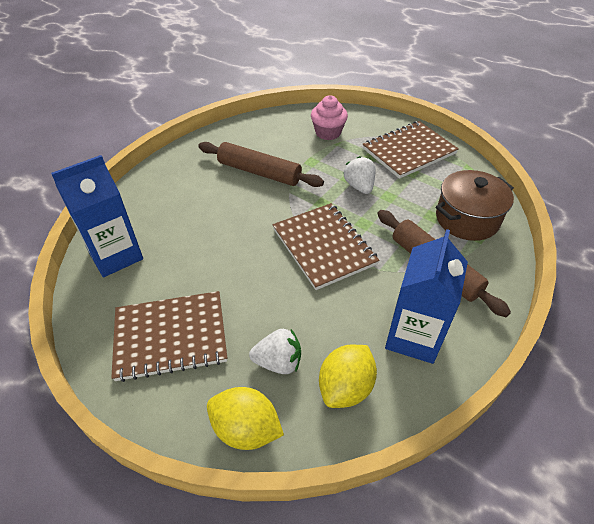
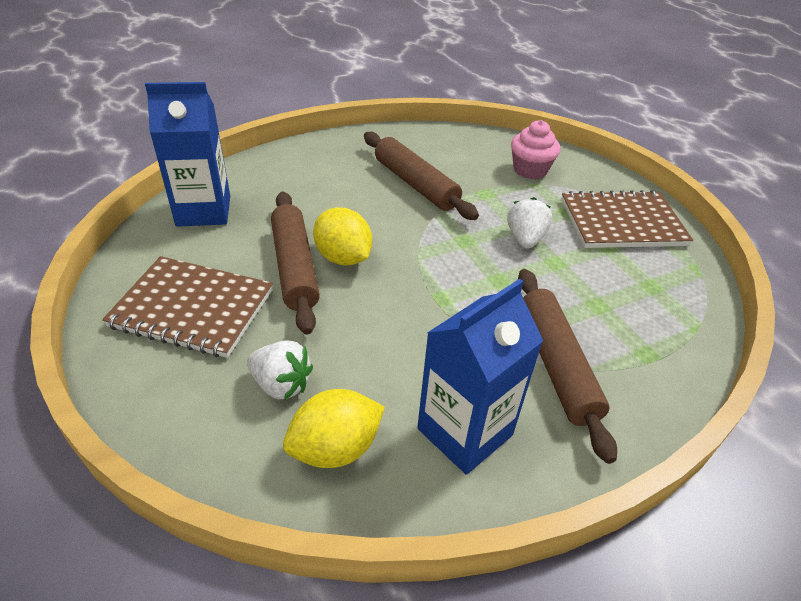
camera: 25 degrees right, 5 degrees down
yellow lemon [207,387,284,450] -> yellow lemon moved to [313,207,372,266]
brown notebook [273,203,379,290] -> none
brown pot [436,170,514,241] -> none
none -> brown rolling pin [271,192,320,335]

